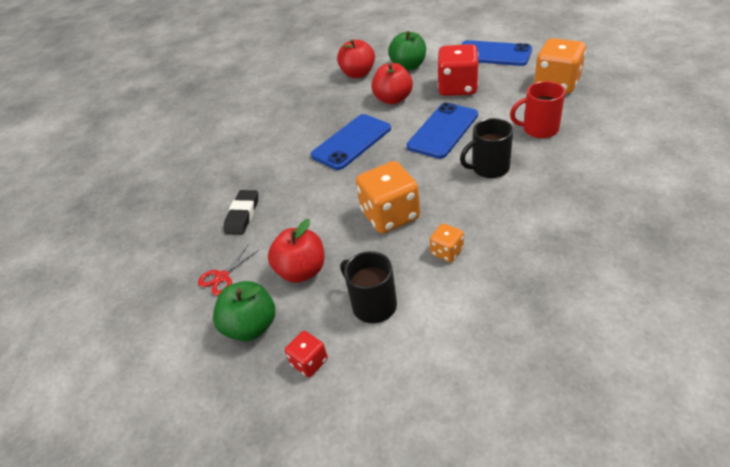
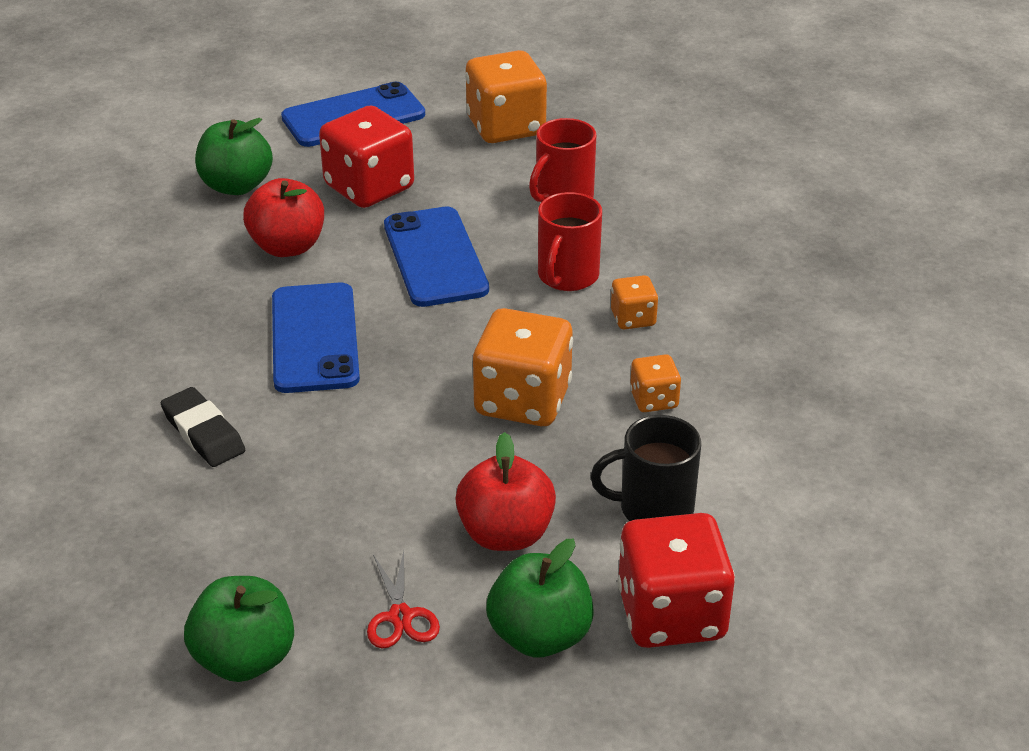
camera: 55 degrees left, 5 degrees down
black eraser [224,190,258,235] -> black eraser moved to [161,387,245,467]
red dice [285,331,328,377] -> red dice [617,513,735,648], size x1.99
red apple [337,39,375,78] -> none
black mug [460,118,513,178] -> red mug [538,192,602,291]
none -> green apple [184,576,294,682]
none -> orange dice [611,275,658,329]

